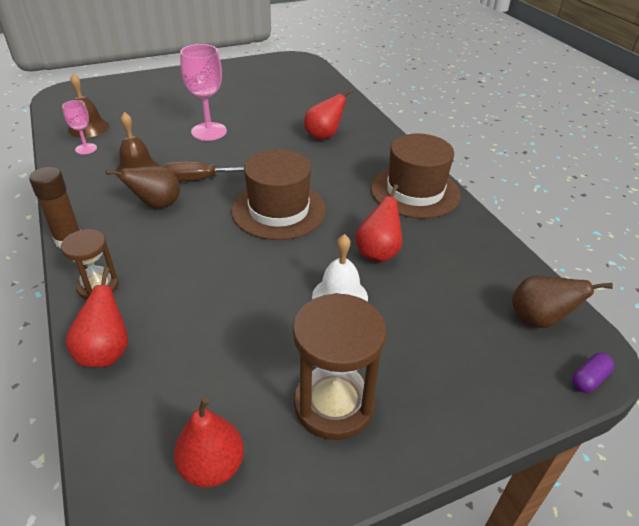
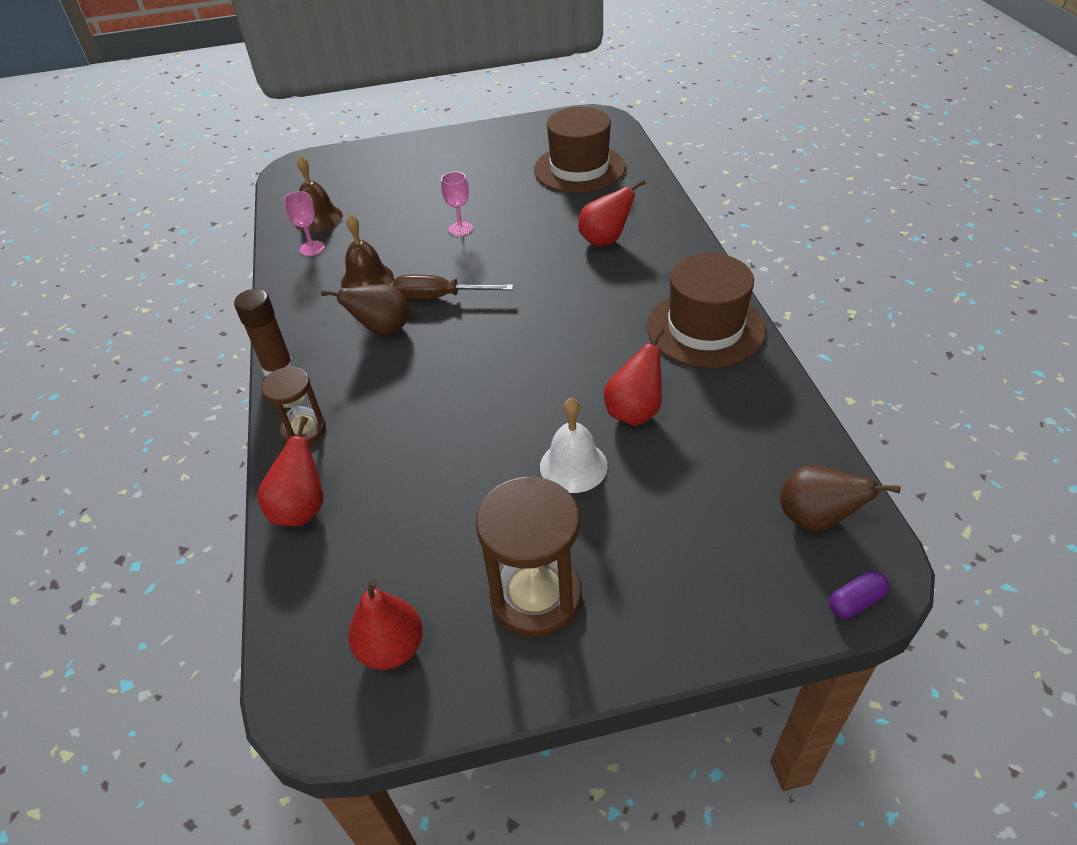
camera: 15 degrees right, 5 degrees up
pink goblet [180,44,227,141] -> pink goblet [441,171,473,236], size x0.55
brown hat [231,149,326,240] -> brown hat moved to [534,107,625,193]

